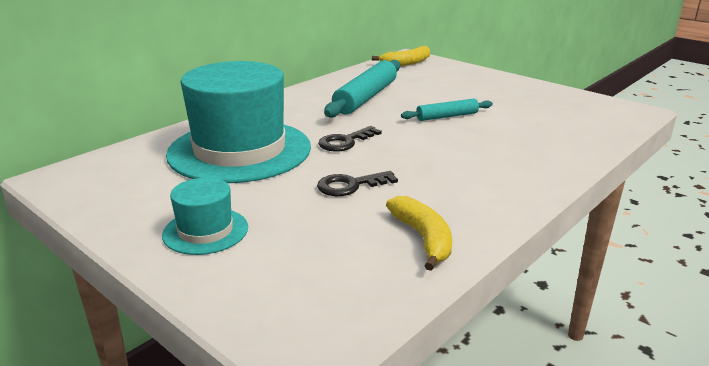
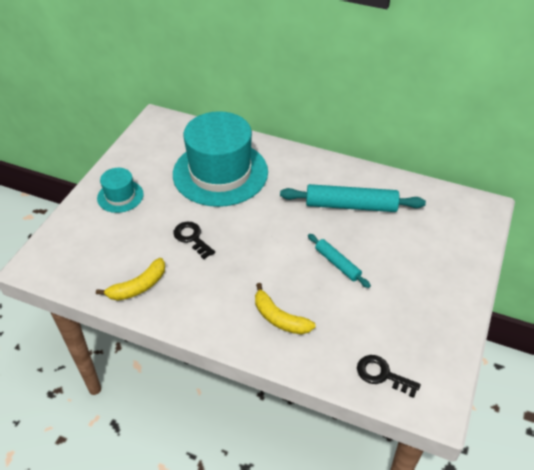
camera: 70 degrees right, 20 degrees up
black key [318,126,382,152] -> black key moved to [357,355,421,398]
yellow banana [372,46,430,66] -> yellow banana moved to [255,283,316,335]

